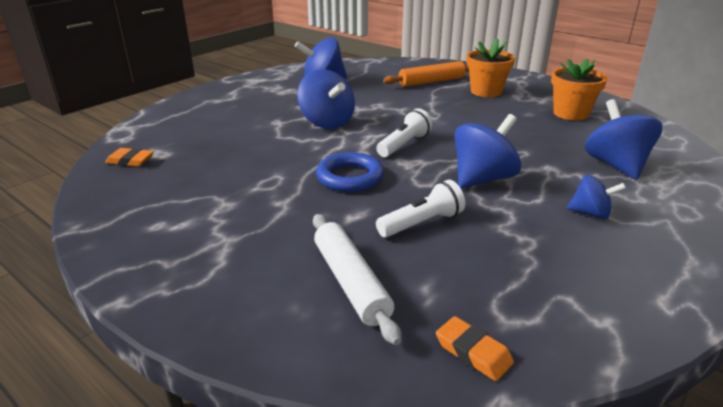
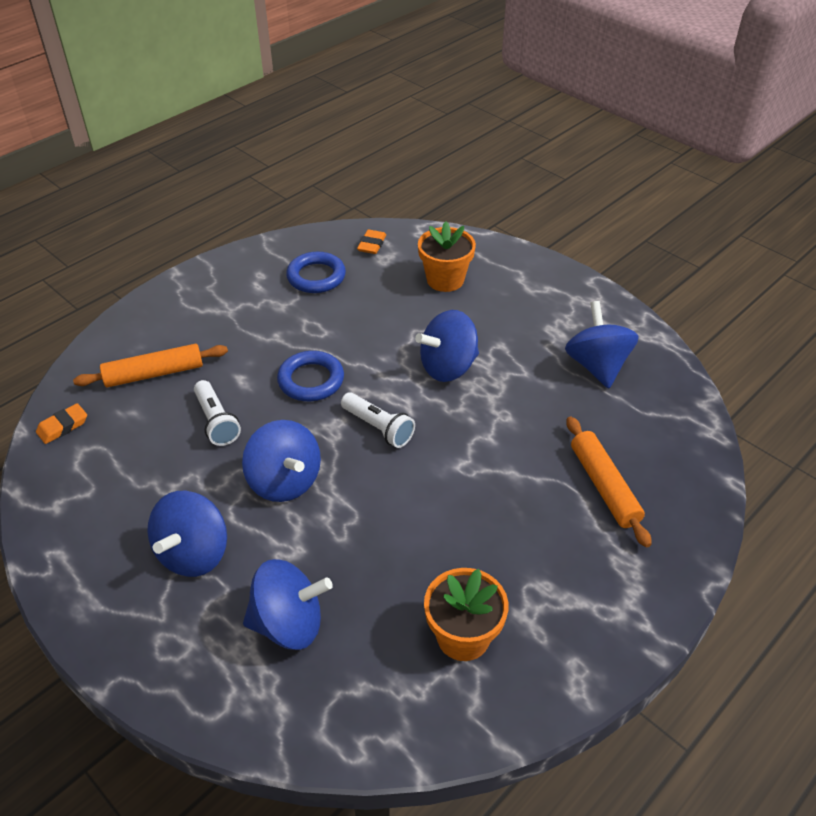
camera: 95 degrees right, 15 degrees up
white rolling pin [313,214,402,345] -> orange rolling pin [73,344,228,387]
orange flower pot [467,38,515,97] -> orange flower pot moved to [418,221,476,292]
blue spinning top [567,175,626,219] -> blue spinning top [147,491,227,577], size x1.74
none -> blue ring [286,252,346,293]

